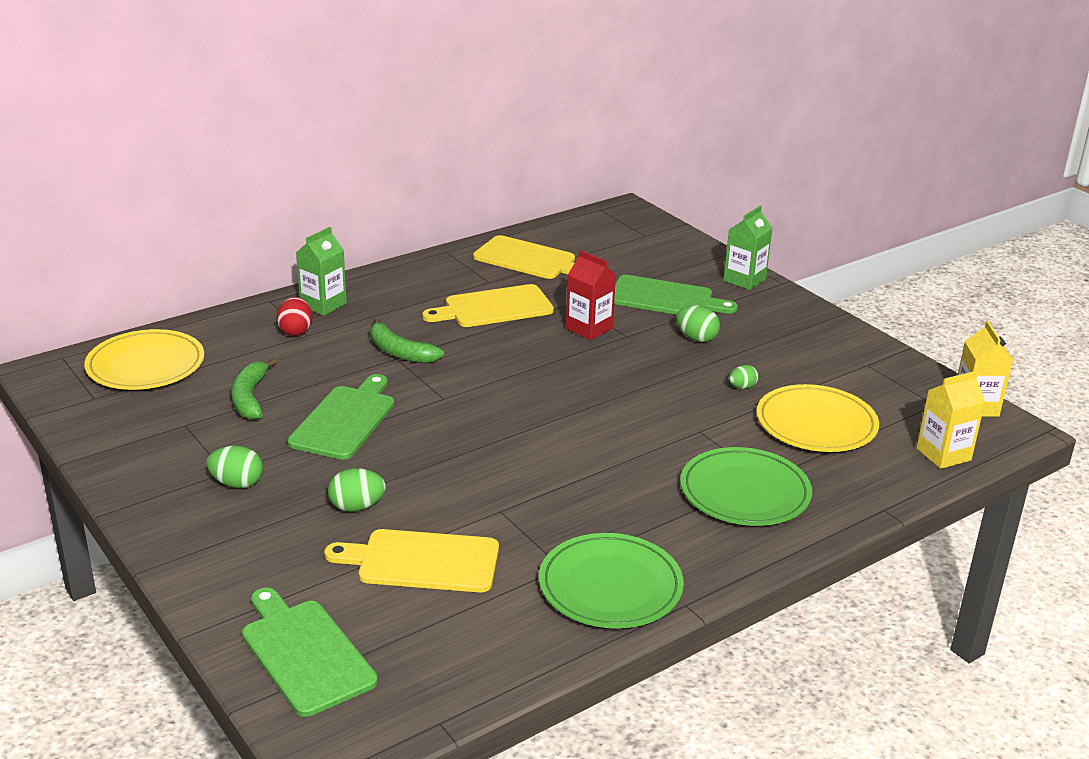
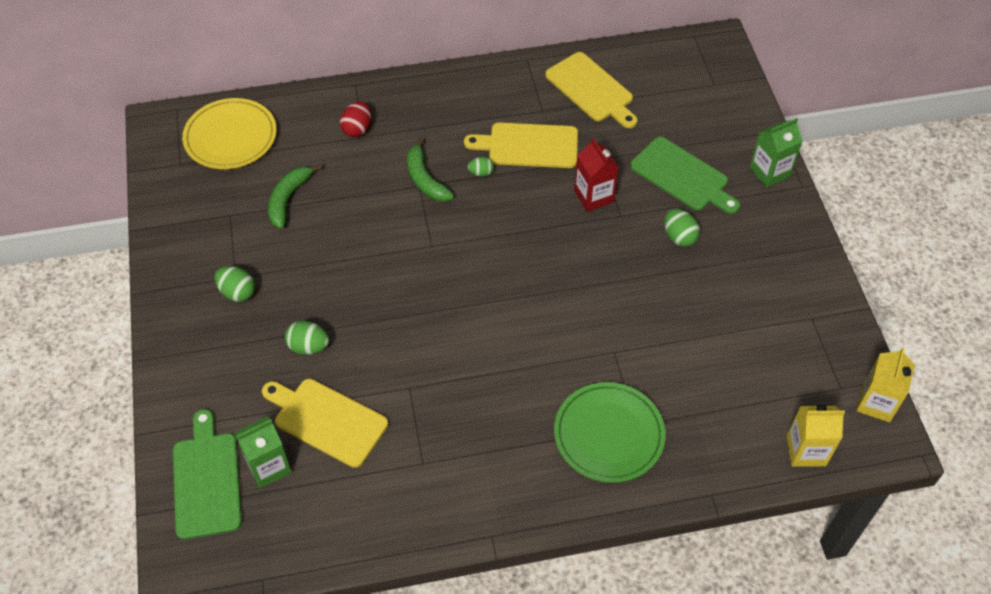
camera: 25 degrees right, 25 degrees up
green cutting board [287,374,394,460] -> none
green carton [296,227,347,316] -> green carton moved to [234,416,292,488]
green plate [539,533,684,628] -> none
green egg [729,365,759,389] -> green egg moved to [468,157,494,177]
yellow plate [757,384,879,452] -> none

